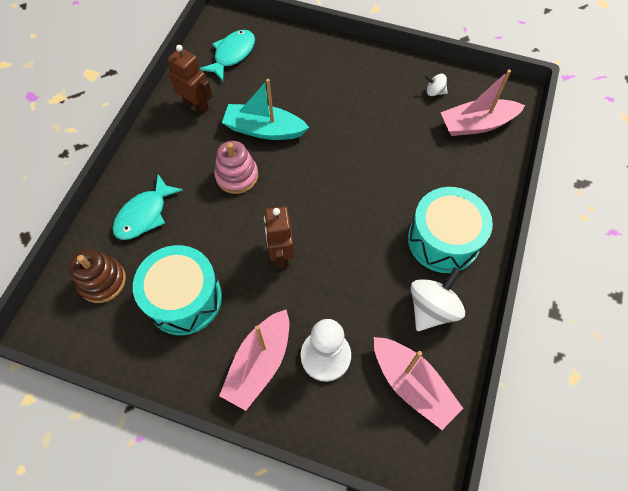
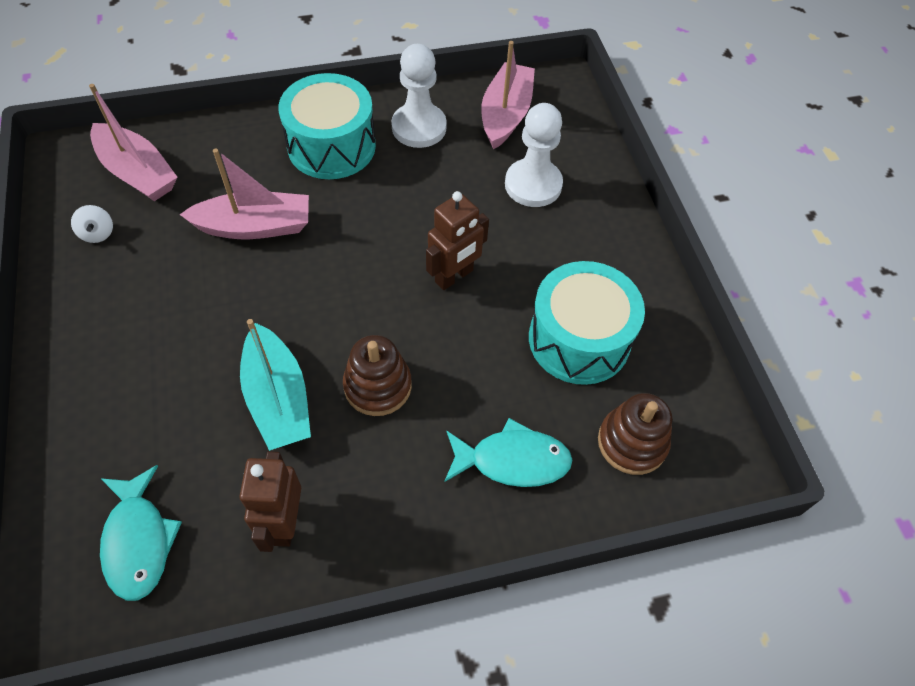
camera: 125 degrees left, 5 degrees down
turquoise fish [199,30,255,81] -> turquoise fish turned 105 degrees counterclockwise [100,465,182,601]
pink stacking toy [214,141,258,194] -> brown stacking toy [343,335,412,416]
pink boat [219,310,289,411] -> pink boat moved to [179,149,309,239]
white spinning top [411,267,465,331] -> white pawn [391,44,447,148]

